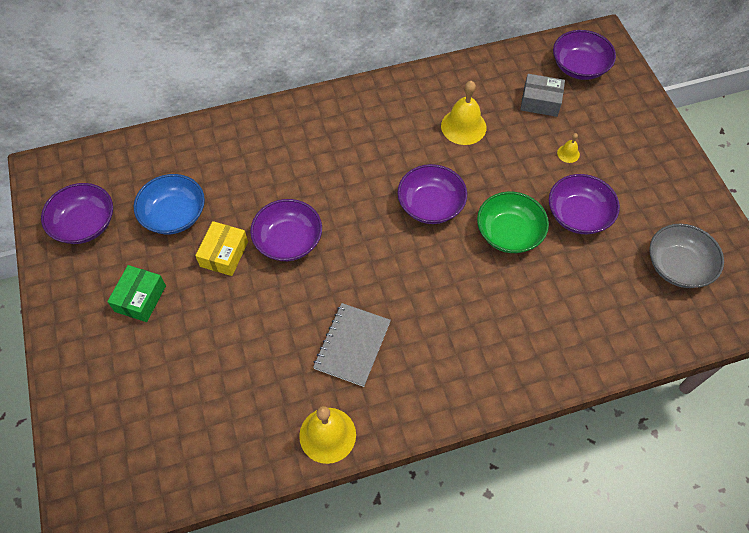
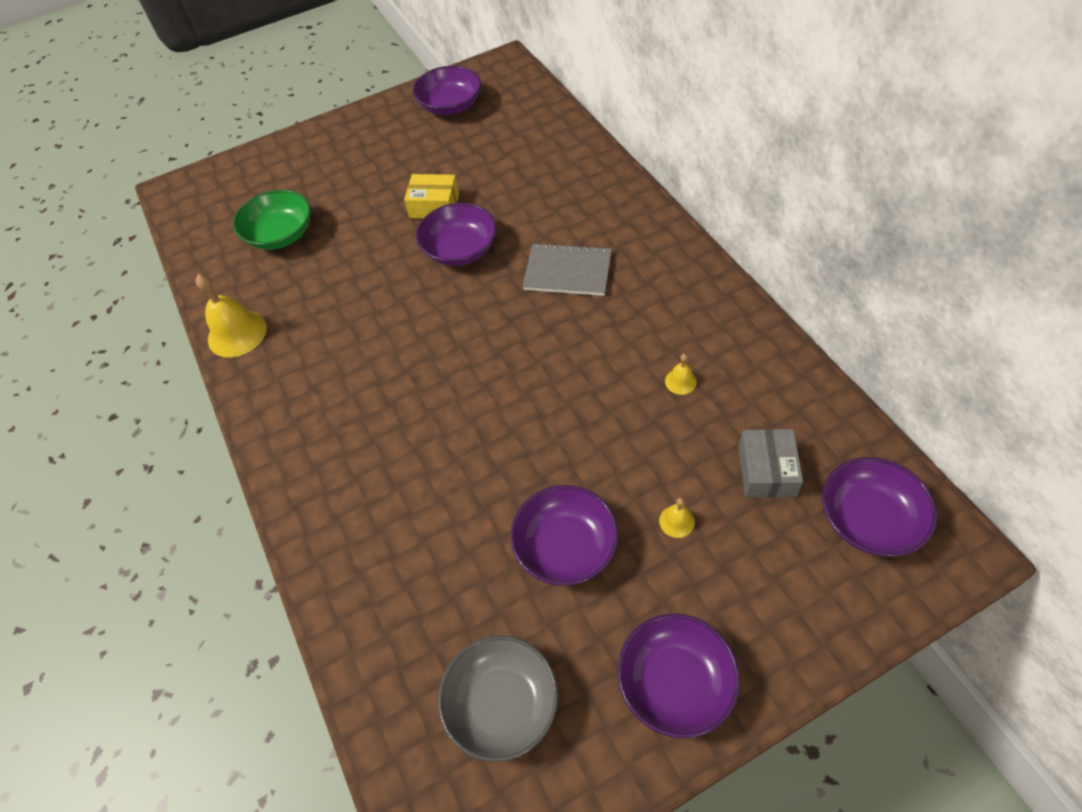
camera: 85 degrees right, 5 degrees down
green box [107,265,166,322] -> none
blue bowl [134,174,205,234] -> none
grey notebook [313,303,391,387] -> grey notebook moved to [523,243,612,296]
purple bowl [397,164,467,224] -> purple bowl moved to [617,613,740,738]
yellow bell [441,81,486,145] -> yellow bell [665,354,697,395], size x0.48
green bowl [477,192,549,253] -> green bowl moved to [233,190,311,250]

